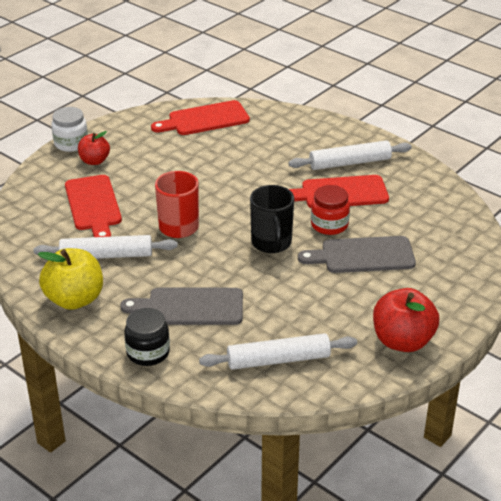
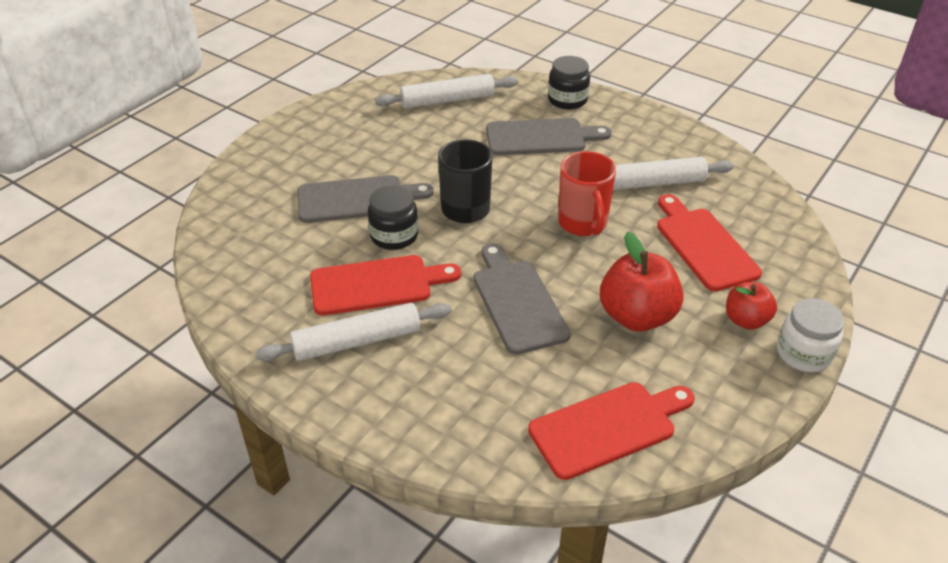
camera: 175 degrees right, 5 degrees up
yellow apple [38,248,103,310] -> none
red jar [311,185,350,235] -> black jar [368,186,418,250]
red apple [373,288,439,352] -> red apple moved to [600,232,684,332]
none -> grey cutting board [474,243,570,354]

